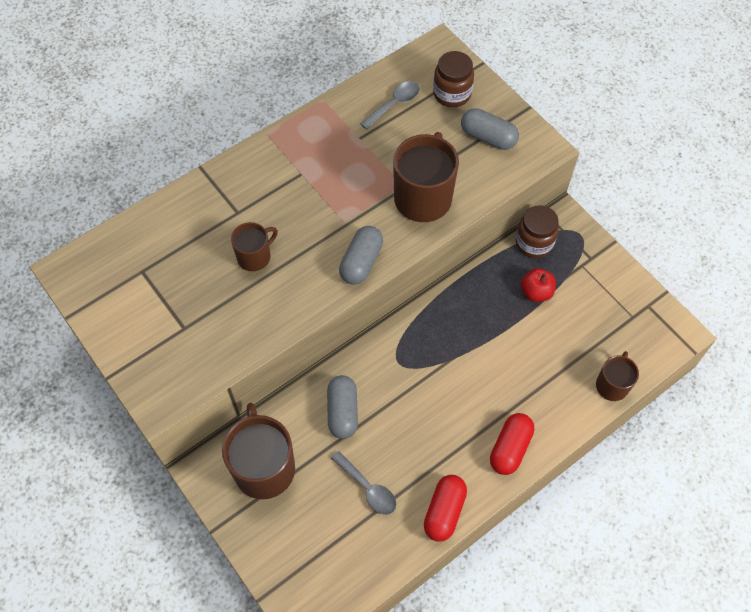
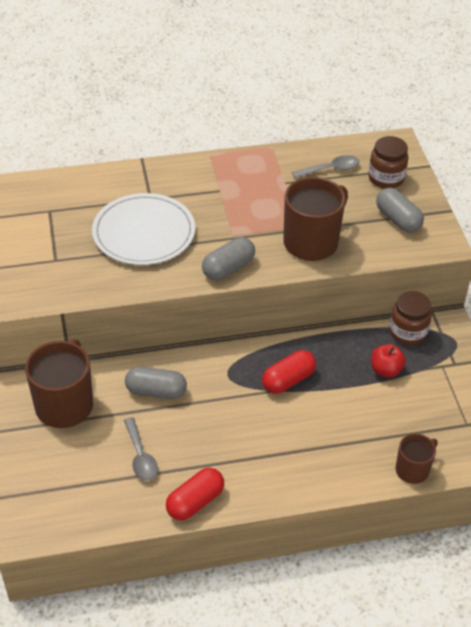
camera: 25 degrees right, 15 degrees down
brown mug [231,222,278,271] -> white plate [92,193,195,265]
grey capsule [327,375,358,439] -> grey capsule turned 75 degrees clockwise [125,367,187,399]
red capsule [490,413,534,475] -> red capsule moved to [262,350,316,394]

